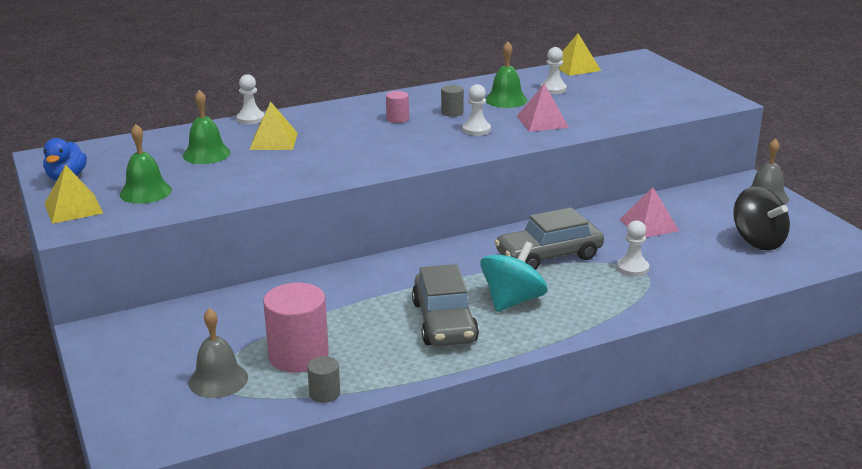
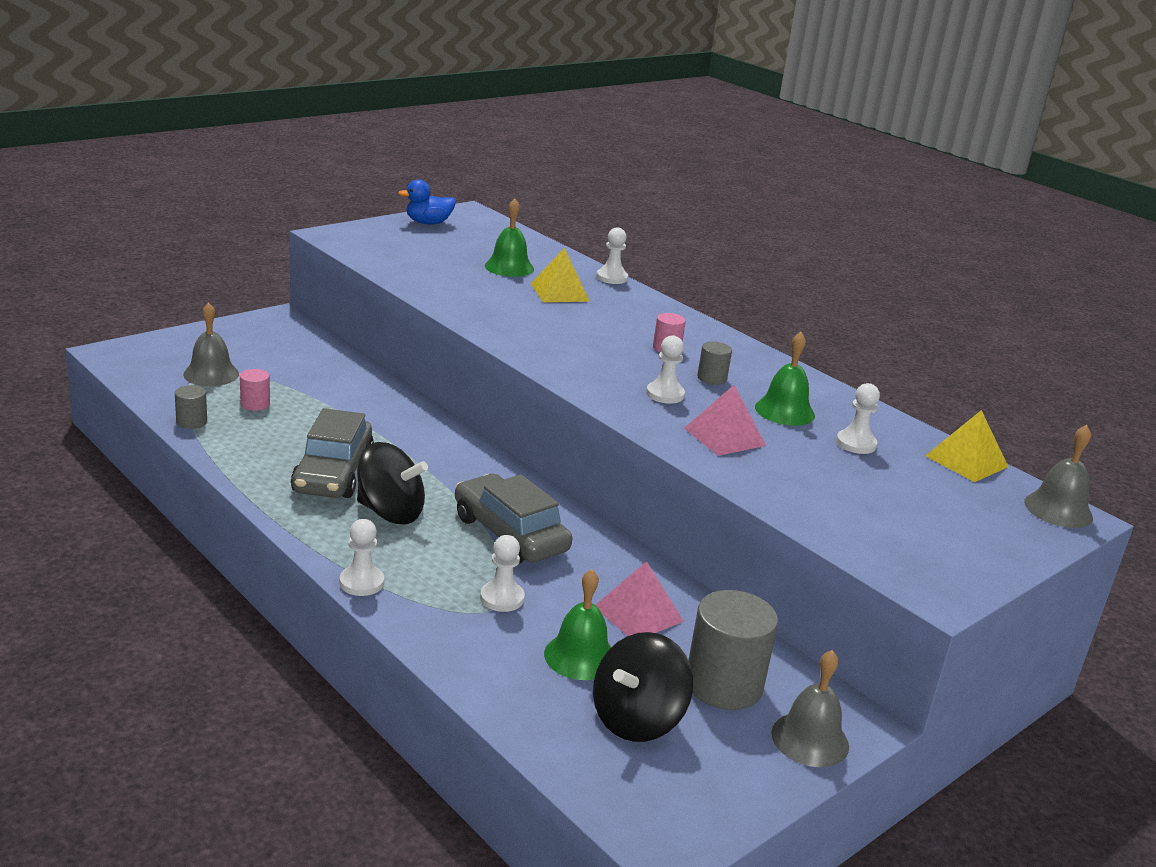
camera: 70 degrees right, 0 degrees up
yellow pyramid [45,165,103,224] -> none
green bell [120,124,172,204] -> green bell moved to [544,569,611,680]
pink cylinder [263,283,329,373] -> pink cylinder [240,369,270,411], size x0.49
grey car [412,264,479,346] -> grey car turned 60 degrees counterclockwise [291,408,374,498]
turquoise spinning top [480,241,548,312] -> black spinning top [357,442,428,524]
none -> white pawn [340,519,384,596]
none -> grey cylinder [688,590,778,710]
none -> grey bell [1024,425,1093,528]

